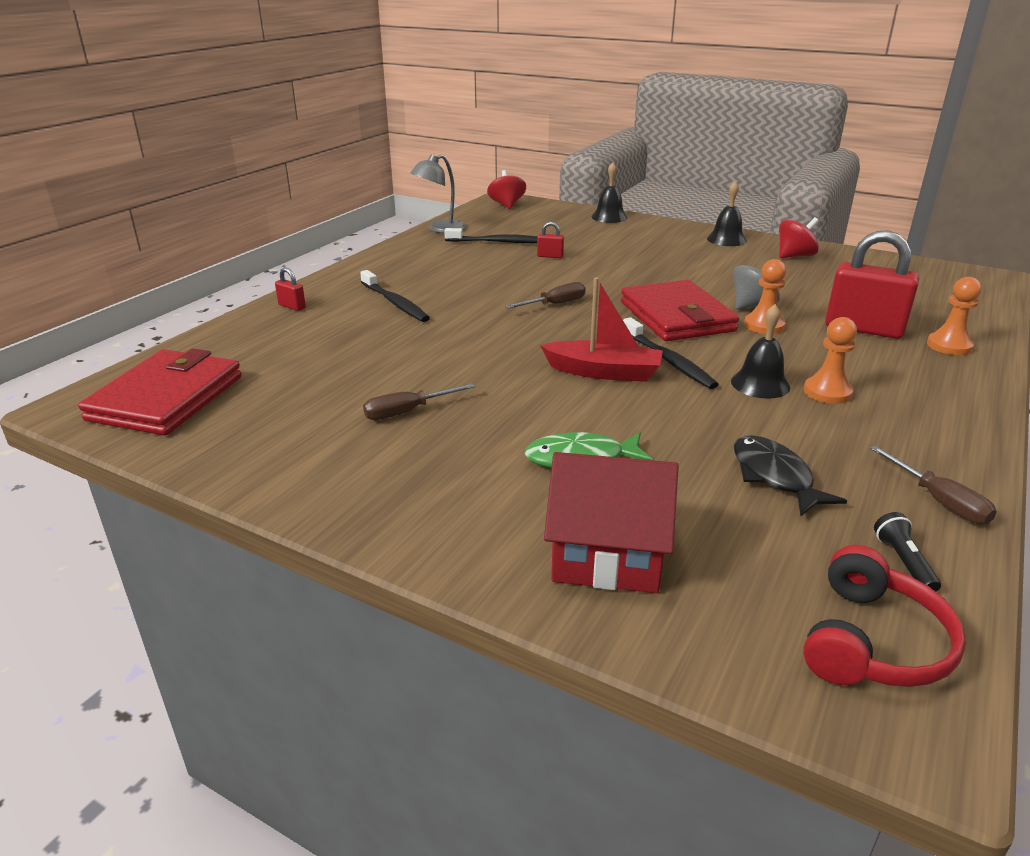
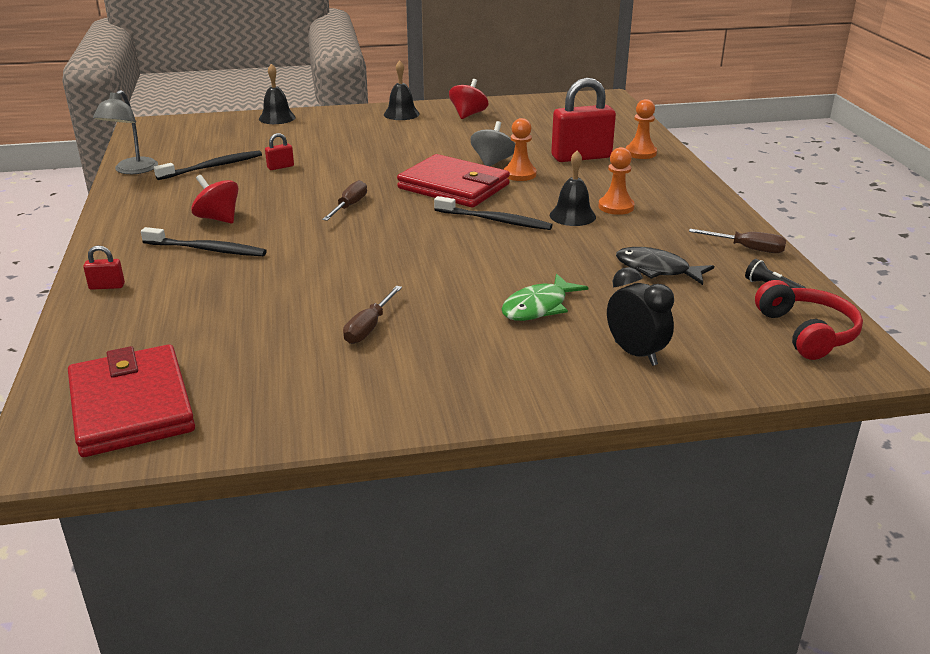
camera: 40 degrees left, 0 degrees up
red spinning top [487,170,526,209] -> red spinning top moved to [191,175,238,223]
red boat [540,277,663,382] -> none
red house [544,452,678,593] -> black clock [607,267,674,366]

